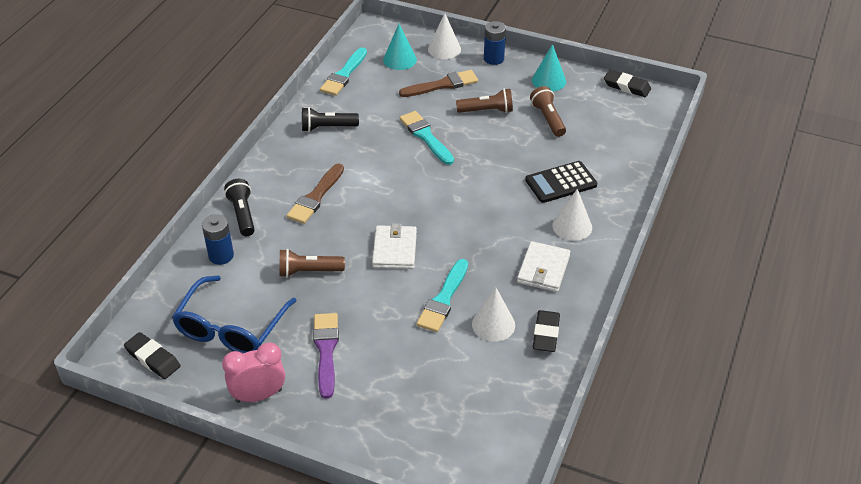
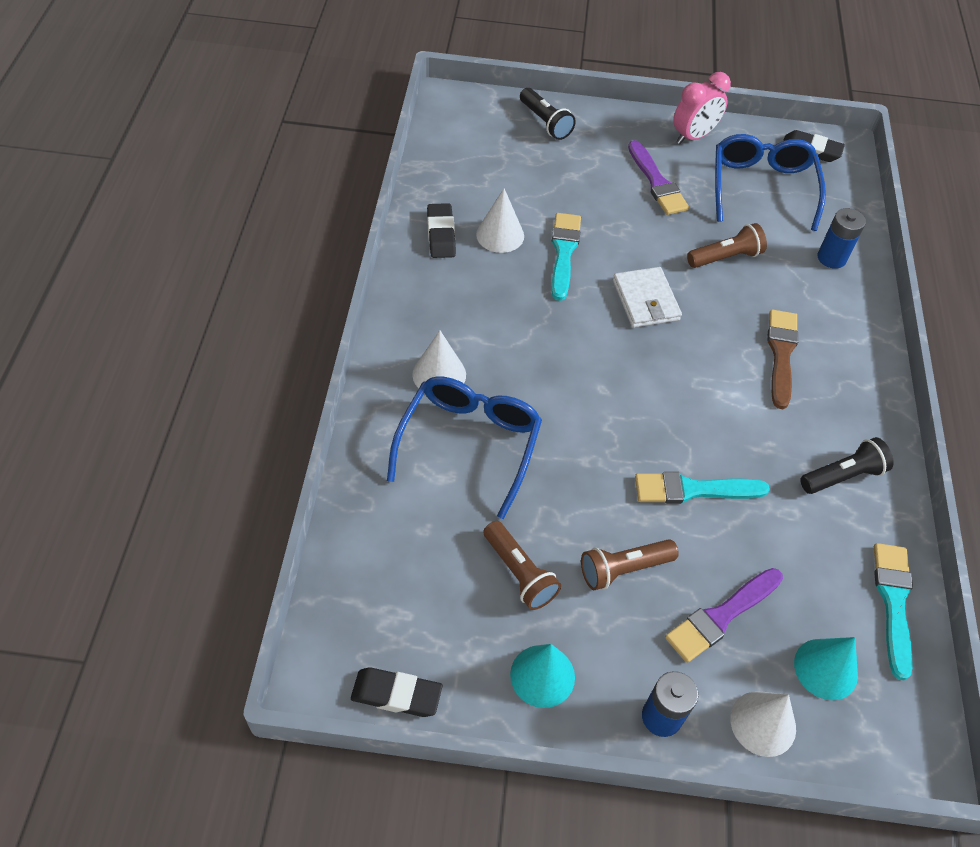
camera: 160 degrees right, 10 degrees up
black flashlight [224,179,255,236] -> black flashlight moved to [520,88,576,140]
brown brush [399,70,478,97] -> purple brush [665,568,783,663]
turquoise brush [400,111,454,165] -> turquoise brush turned 135 degrees clockwise [635,472,770,504]
white wallet [517,241,571,292] -> none
black calculator [525,161,597,203] -> blue glasses [387,376,542,519]

